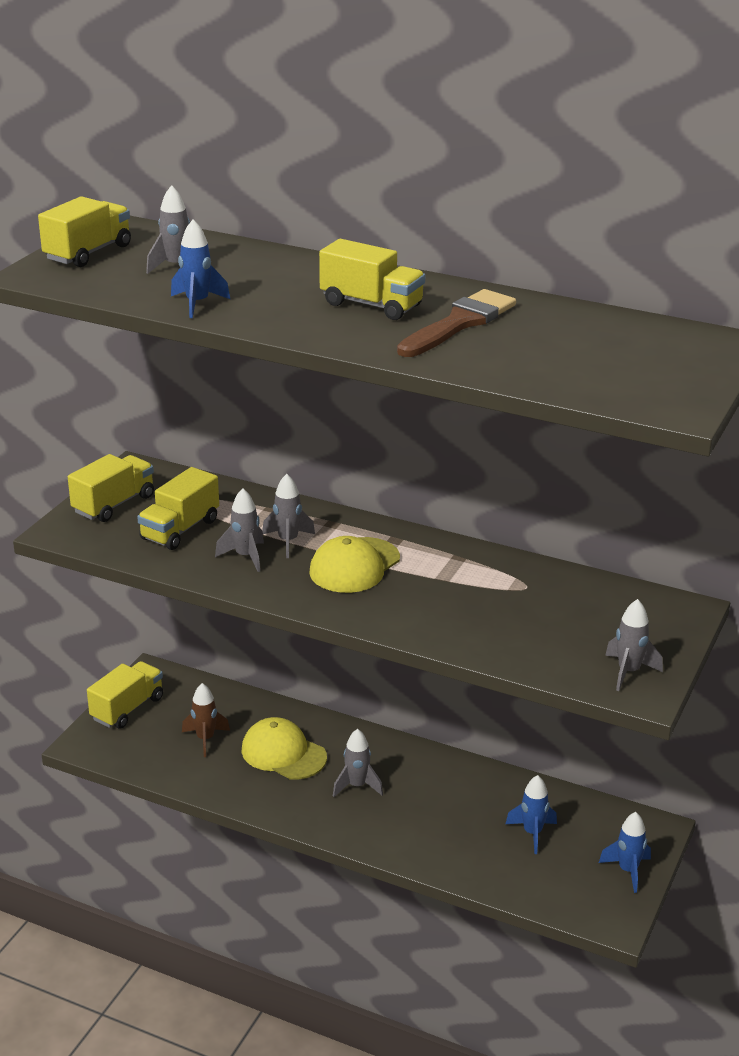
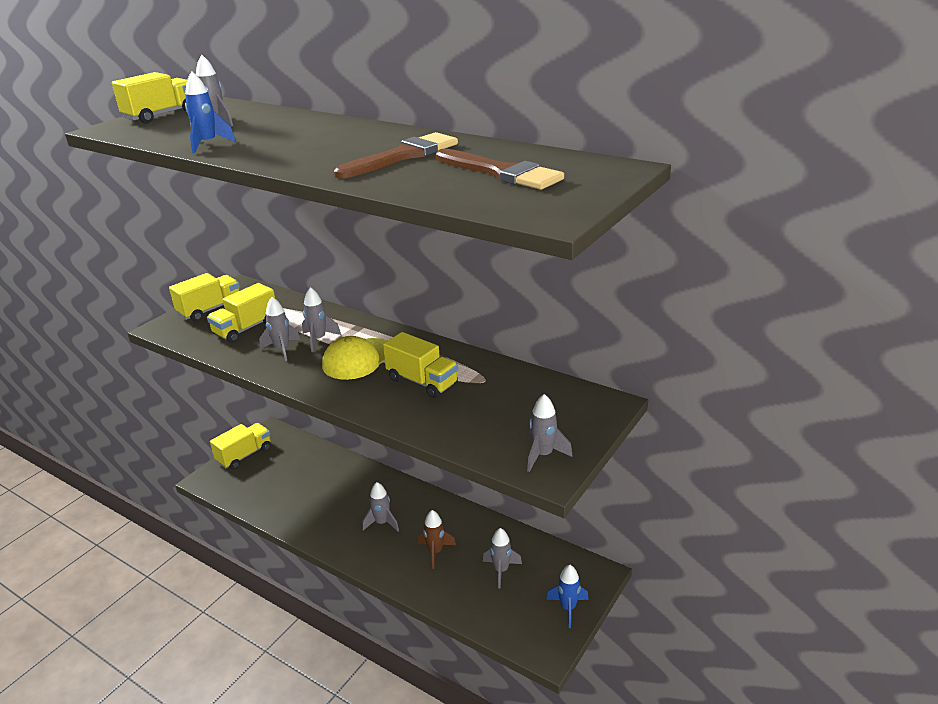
camera: 10 degrees right, 0 degrees up
brown rocket [182,683,230,757] -> brown rocket moved to [418,510,456,569]
yellow cap [242,717,327,780] -> none
yellow truck [319,239,425,320] -> yellow truck moved to [383,332,458,398]
blue rocket [506,775,557,854] -> grey rocket [483,528,522,588]
none -> brown brush [436,149,564,190]

